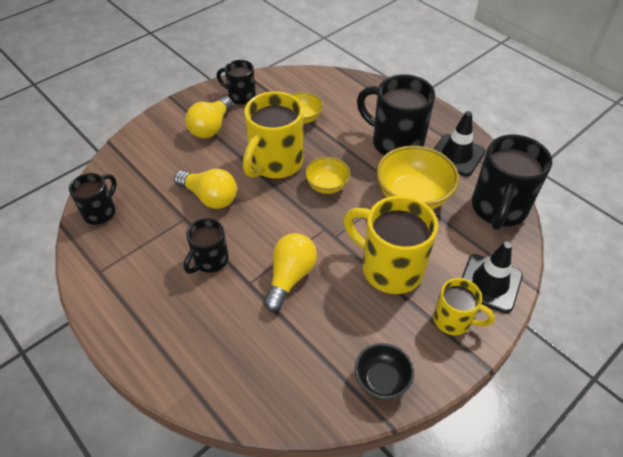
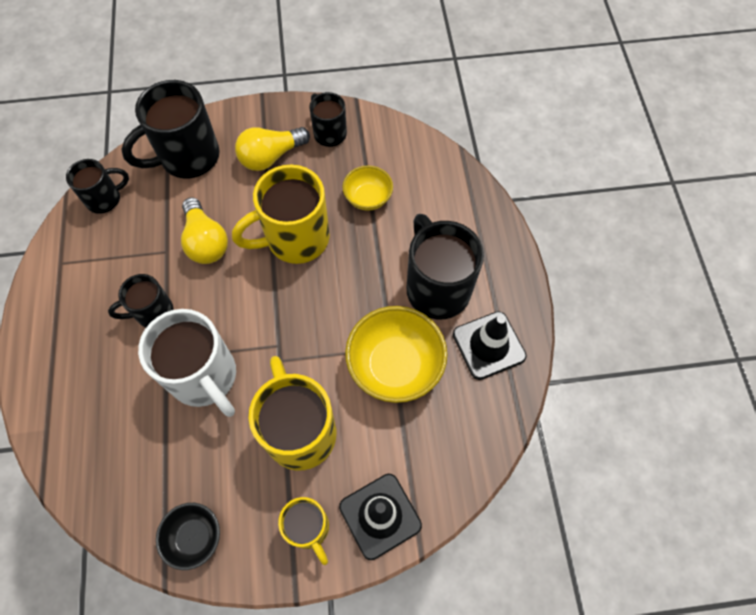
camera: 35 degrees right, 15 degrees up
yellow light bulb [264,233,317,312] -> white mug [138,309,236,417]
yellow bowl [305,157,350,194] -> none
black mug [472,134,552,230] -> black mug moved to [121,80,220,178]

